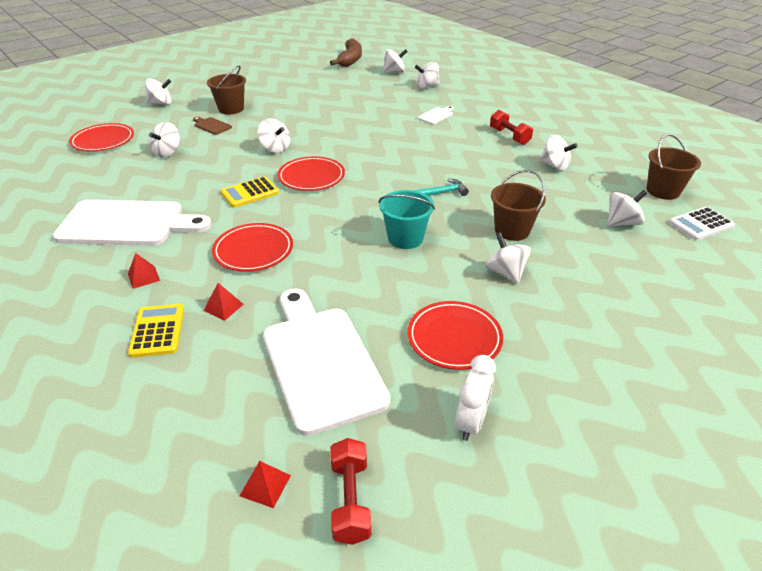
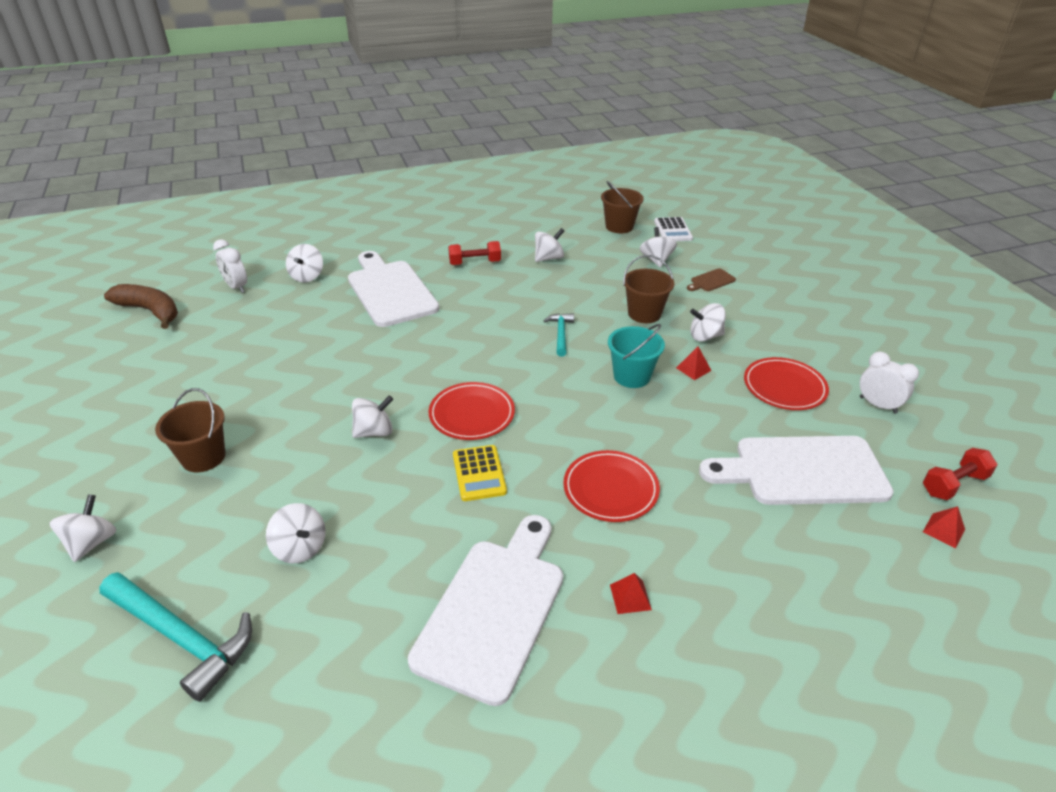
camera: 70 degrees left, 0 degrees up
red plate [69,123,134,152] -> turquoise hammer [99,572,252,702]
yellow calculator [128,304,184,358] -> none
brown cutting board [193,117,232,135] -> brown cutting board moved to [687,268,736,291]
red pyramid [203,283,244,321] -> red pyramid moved to [676,347,712,380]
red dumbbell [330,438,371,545] -> red dumbbell turned 45 degrees counterclockwise [923,448,997,500]
white spinning top [383,49,408,73] -> white clock [213,239,247,293]
white cutting board [418,106,454,125] -> white cutting board [348,251,439,327], size x2.46

